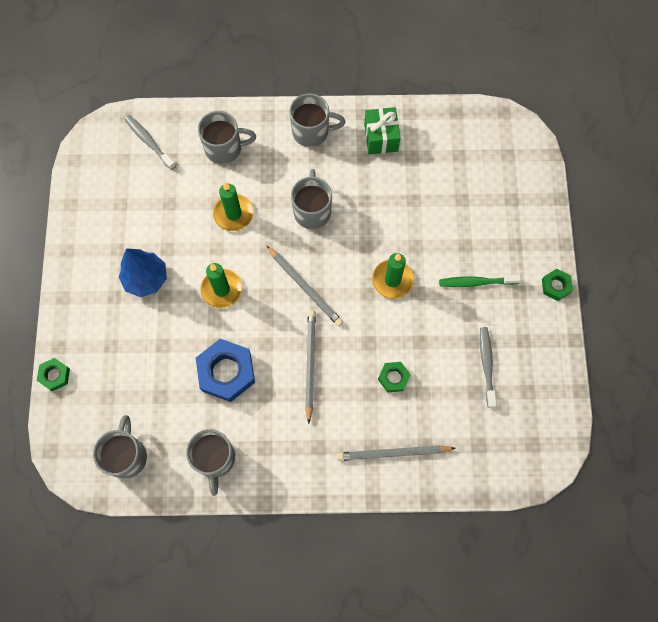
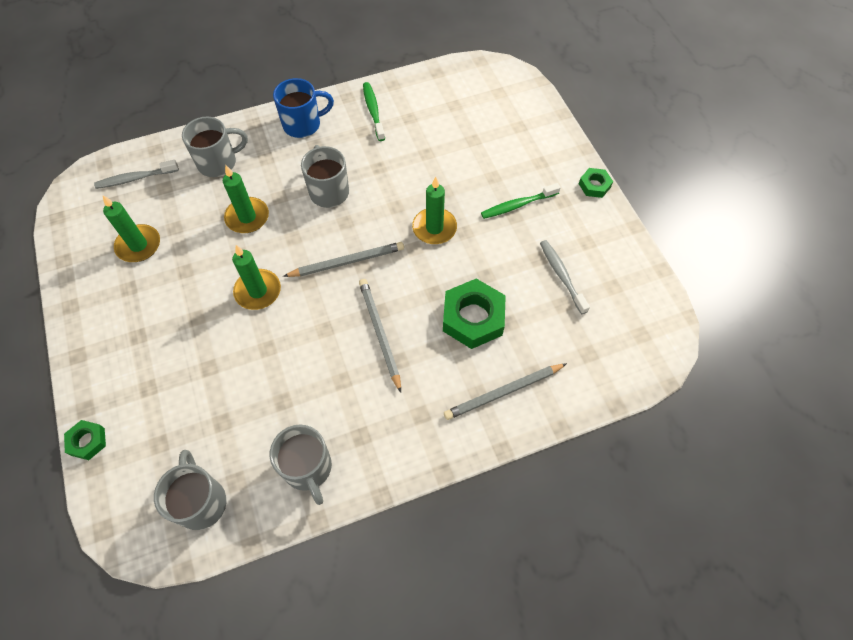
camera: 20 degrees left, 10 degrees down
blue tree [119,248,167,297] -> none
grey toothbrush [125,115,176,170] -> grey toothbrush turned 45 degrees counterclockwise [94,160,179,189]
blue nut [196,339,255,402] -> none
grey pencil [266,245,343,326] -> grey pencil turned 45 degrees counterclockwise [283,242,404,277]
grey mug [289,93,346,147] -> blue mug [273,78,334,138]
green gift [364,107,401,155] -> green toothbrush [363,82,385,141]
green nut [378,362,411,393] -> green nut [443,279,506,349], size x1.91
none -> green candle [103,195,160,262]

